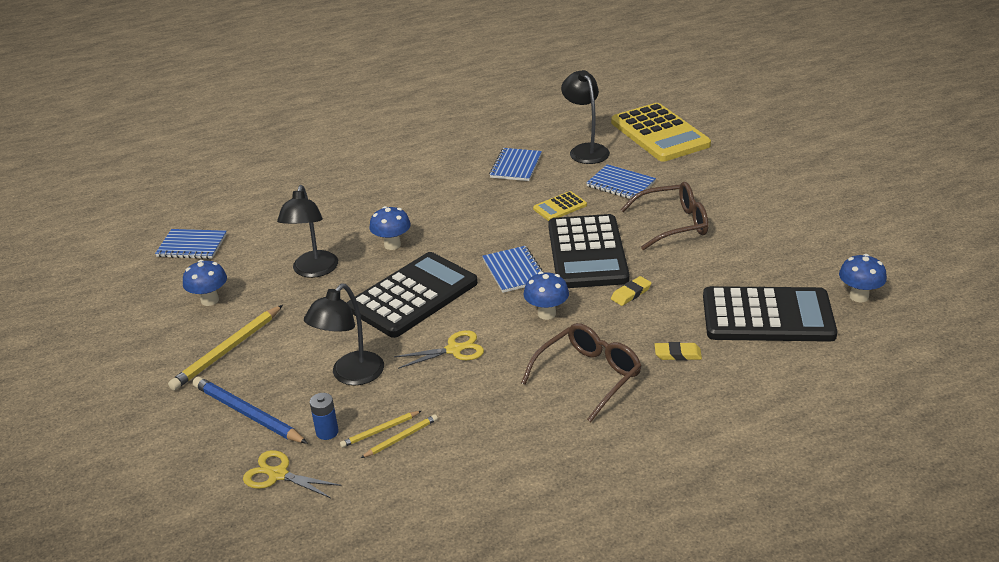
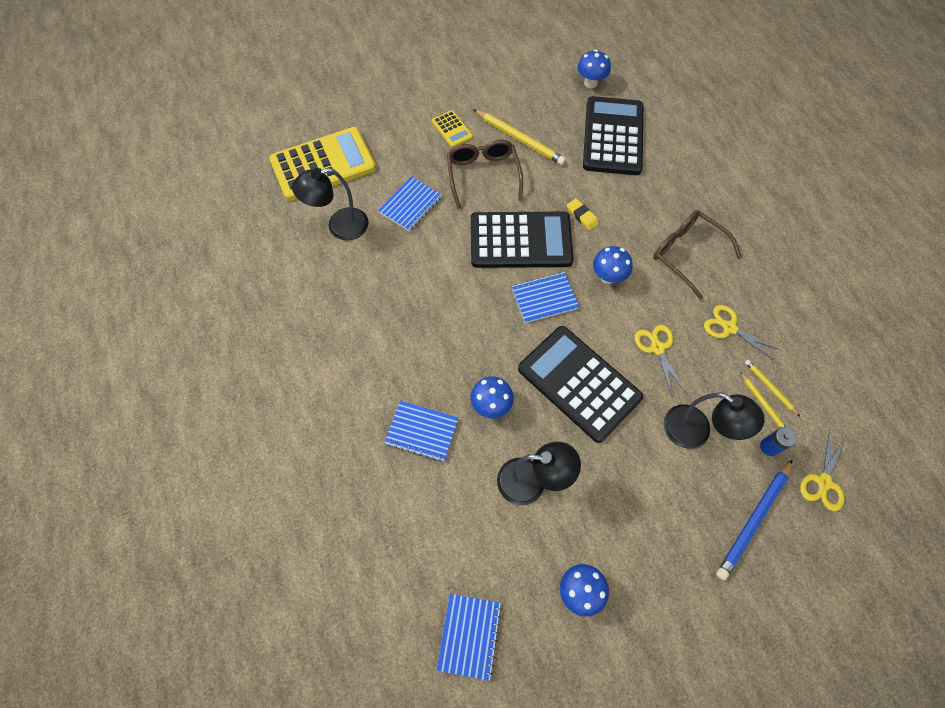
camera: 90 degrees left, 30 degrees up
yellow pencil [168,305,283,390] -> yellow pencil moved to [473,109,566,165]
blue notebook [489,148,542,181] -> blue notebook moved to [385,401,459,462]
yellow calculator [533,191,587,221] -> yellow calculator moved to [432,110,473,148]
yellow eraser [655,342,702,361] -> none
none -> yellow scissors [704,305,780,360]

